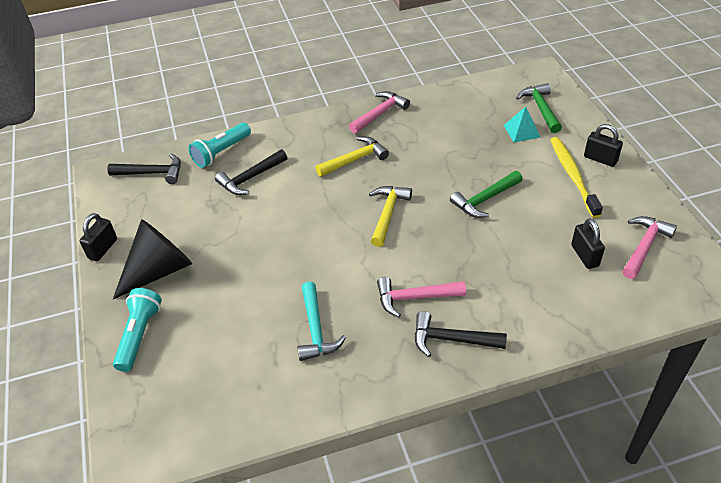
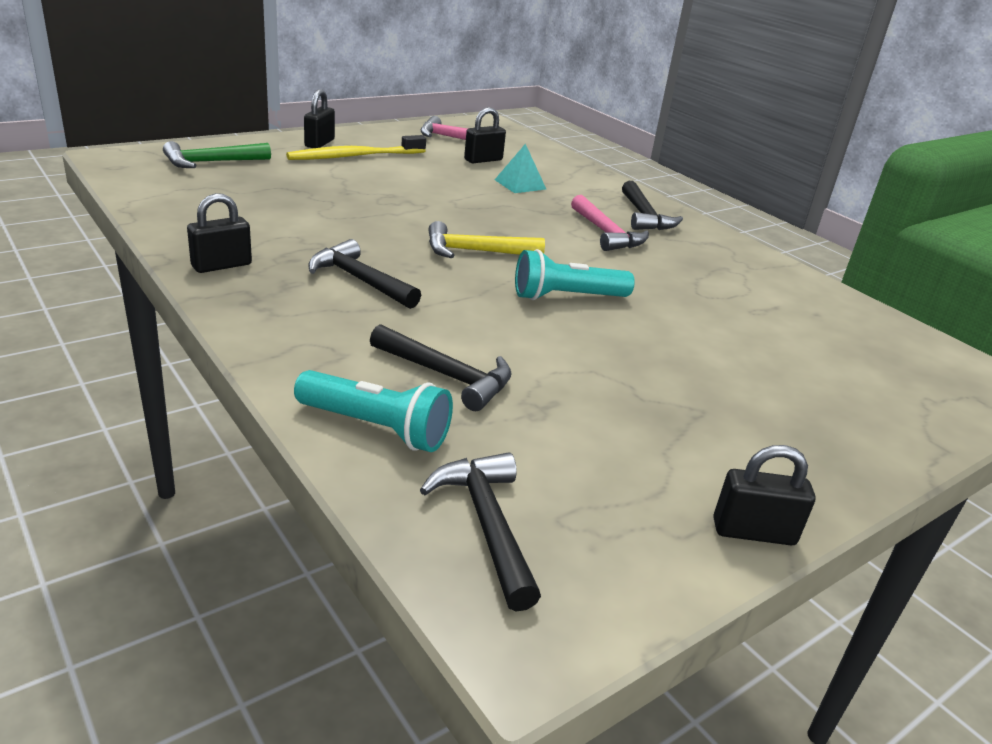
camera: 115 degrees left, 15 degrees down
black cone [113,219,192,299] -> none
turquoise flashlight [113,288,162,372] -> turquoise flashlight moved to [515,249,635,300]
turquoise hammer [297,282,346,361] -> none
yellow hammer [315,136,389,177] -> black hammer [308,239,421,309]
pink hammer [349,91,410,133] -> black padlock [187,193,252,273]
green hammer [450,171,523,218] -> none
turquoise pyramid [504,106,540,143] -> turquoise pyramid moved to [495,144,546,193]

